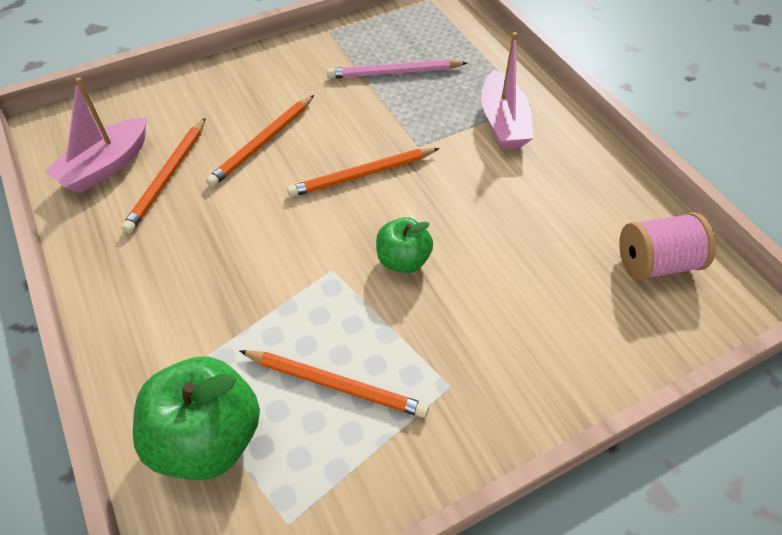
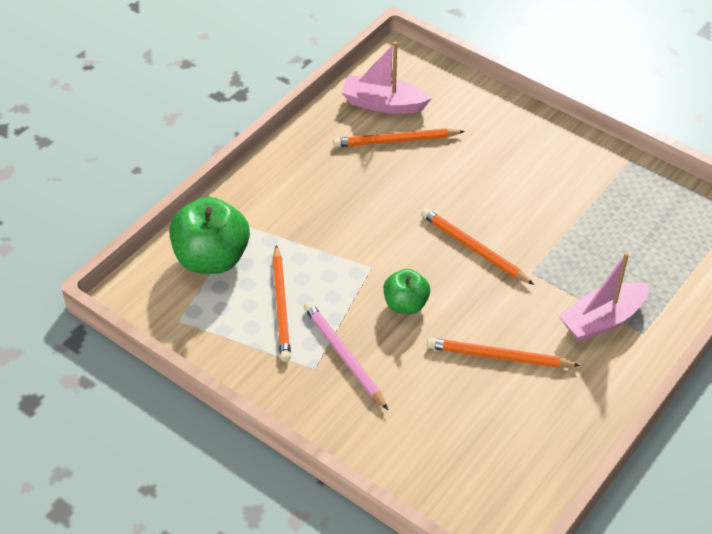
camera: 65 degrees right, 5 degrees down
orange pencil [206,95,314,187] -> orange pencil moved to [427,338,580,368]
pink pencil [327,59,467,79] -> pink pencil moved to [304,302,388,410]
pink spool [619,212,716,281] -> none

